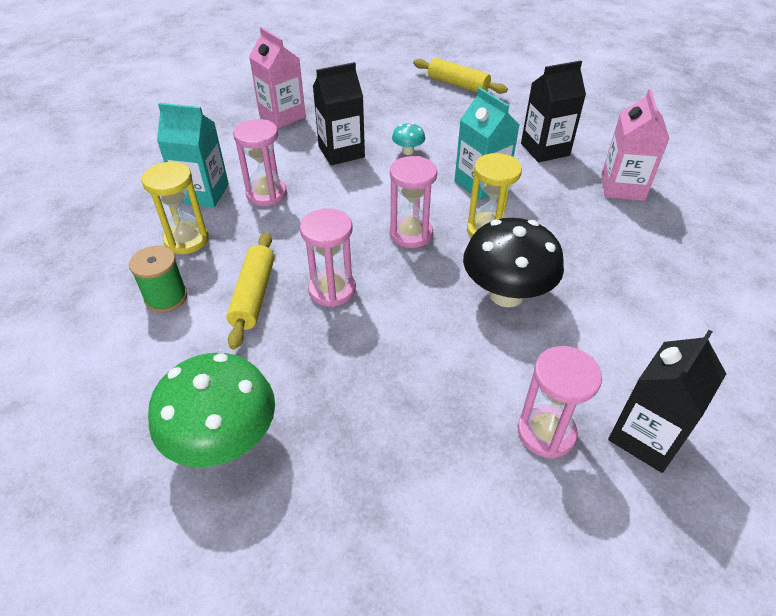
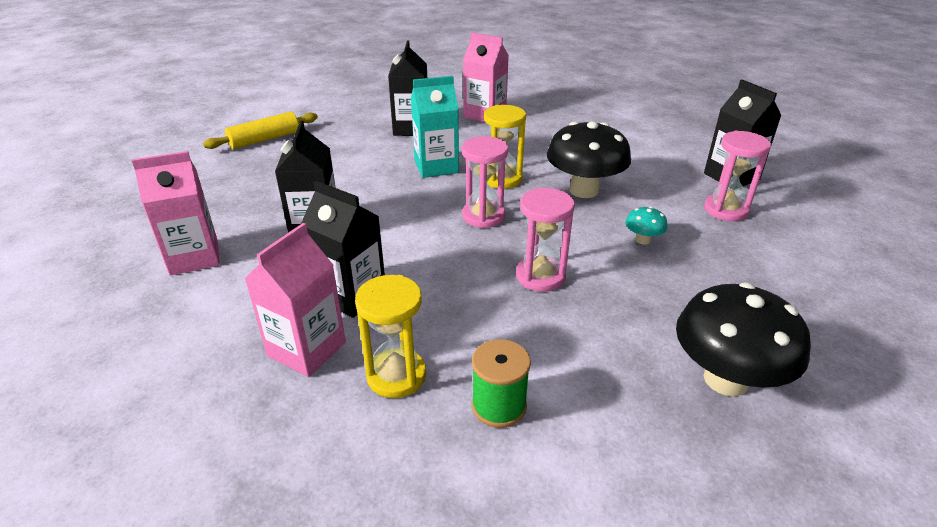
camera: 70 degrees left, 10 degrees down
green mushroom [148,353,275,467] -> black mushroom [676,282,811,396]
turquoise carton [157,103,229,208] -> pink carton [244,223,346,377]
yellow rolling pin [226,232,274,350] -> none
pink hourglass [233,119,287,206] -> black carton [301,181,385,318]
turquoise mushroom [392,123,425,155] -> turquoise mushroom moved to [625,206,668,245]

